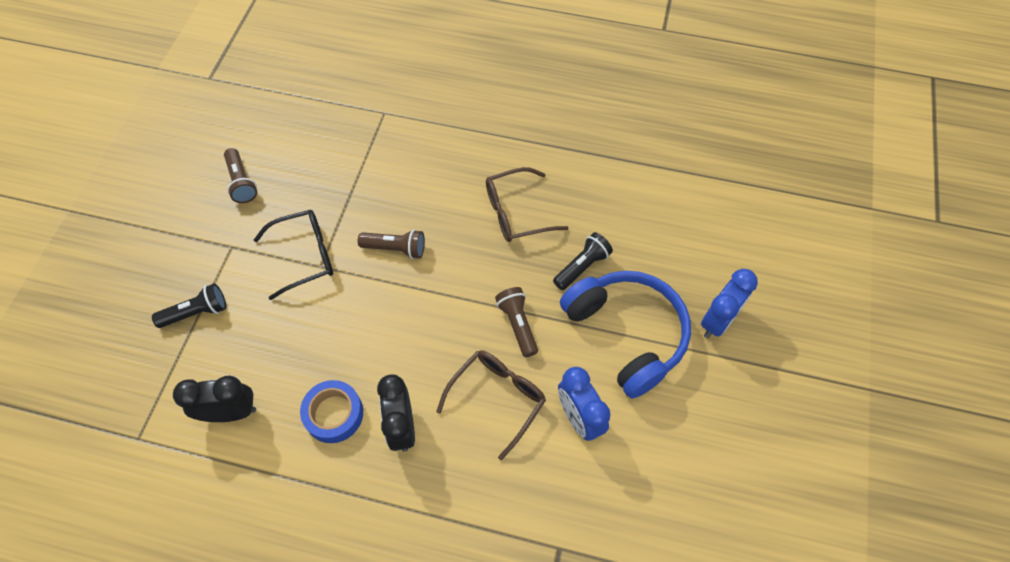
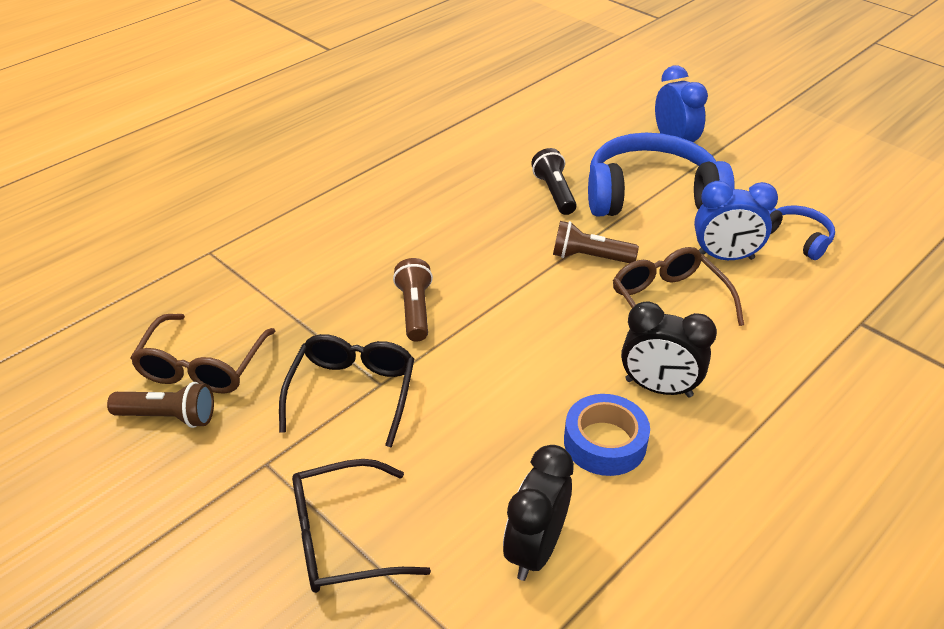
camera: 60 degrees left, 20 degrees down
black flashlight [152,283,226,328] -> black glasses [292,459,431,593]
brown flashlight [358,229,425,259] -> brown flashlight turned 45 degrees counterclockwise [393,258,433,342]
brown glasses [486,167,568,242] -> brown glasses moved to [130,314,275,394]
none -> blue headphones [768,205,835,260]

